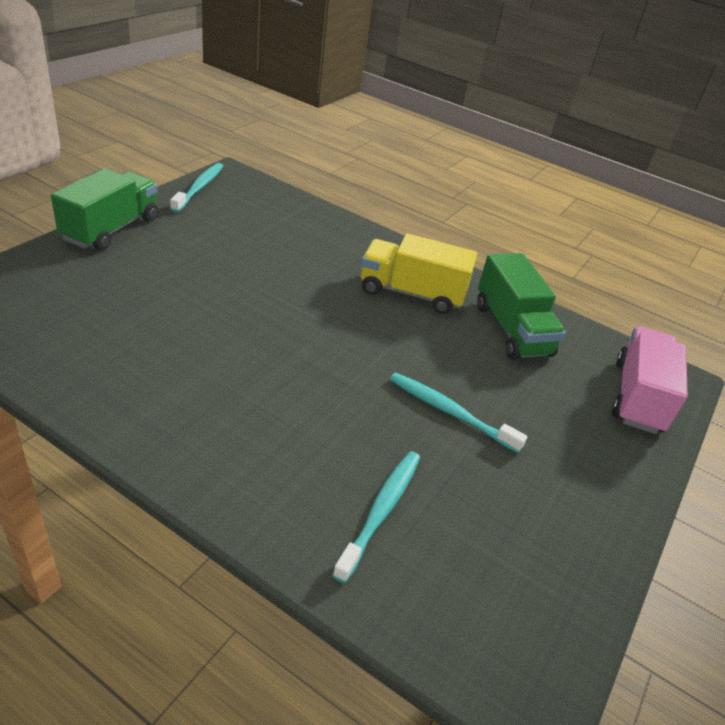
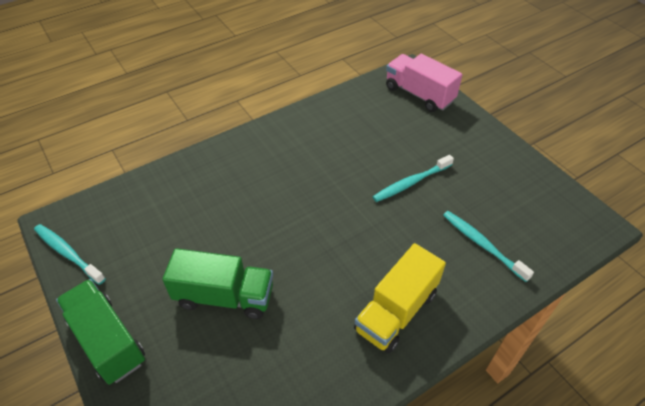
camera: 60 degrees left, 10 degrees up
yellow truck [361,234,477,314] -> yellow truck moved to [354,243,446,353]
green truck [477,253,566,360] -> green truck moved to [162,248,273,319]

